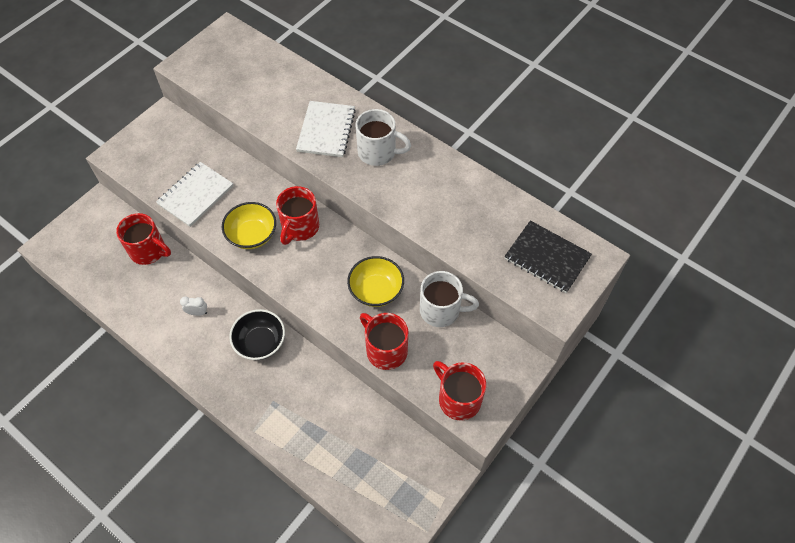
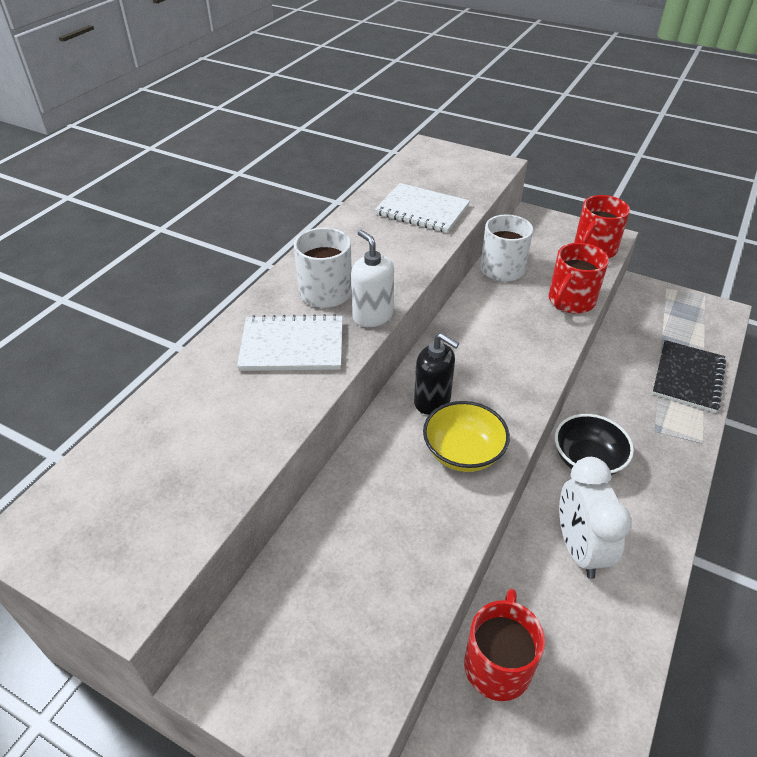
camera: 100 degrees left, 15 degrees down
white notebook [156,162,233,227] -> white notebook moved to [375,183,470,233]
white clock [180,296,207,316] -> white clock [559,457,632,579], size x2.31
red mug [276,186,319,245] -> black soap dispenser [414,333,459,415]
yellow bowl [347,256,404,307] -> none
black notebook [504,220,592,293] -> black notebook moved to [652,340,726,413]
none -> white soap dispenser [351,230,394,327]

